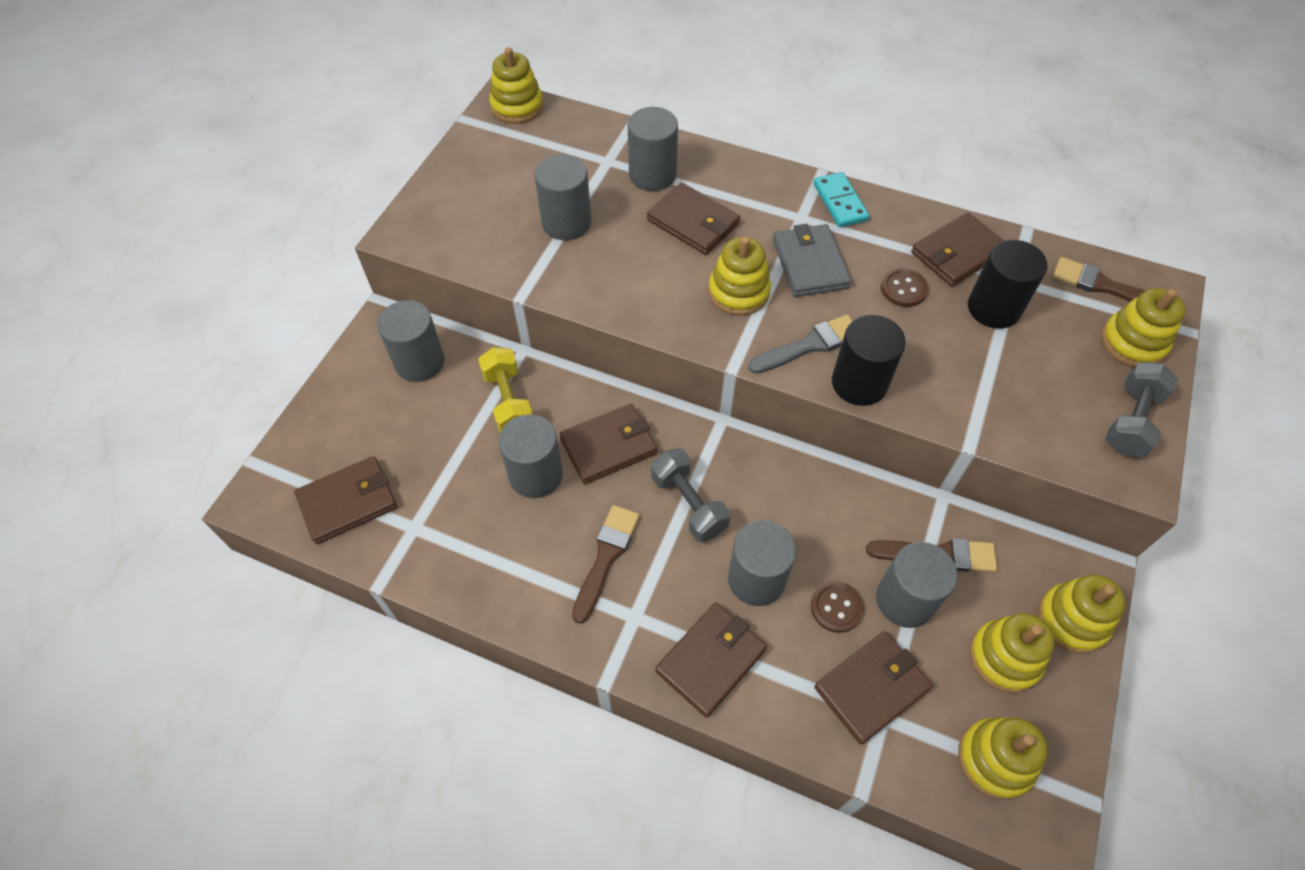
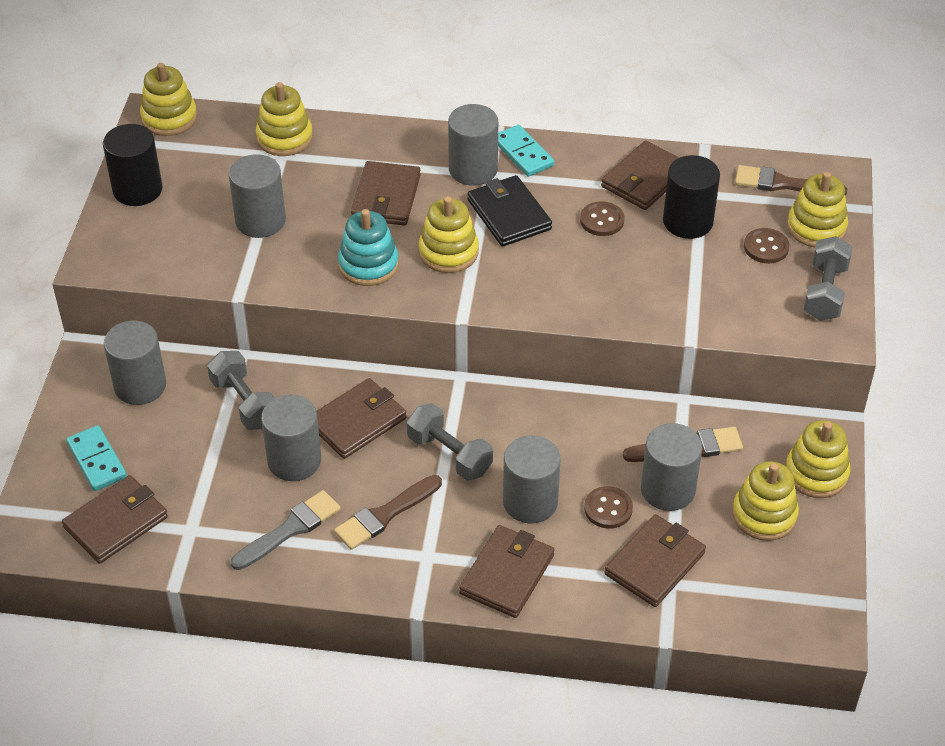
camera: 15 degrees left, 10 degrees down
yellow dumbbell [478,347,532,433] -> grey dumbbell [207,351,275,430]
brown brush [572,505,640,624] -> brown brush turned 135 degrees counterclockwise [334,475,442,550]
grey cylinder [628,107,678,191] -> grey cylinder moved to [448,104,498,186]
brown wallet [647,182,740,255] -> brown wallet turned 75 degrees clockwise [351,161,421,226]
grey brush [748,315,853,374] -> grey brush moved to [231,490,341,570]
grey wallet [773,224,851,297] -> black wallet [468,175,552,247]
black cylinder [832,315,906,406] -> black cylinder moved to [103,124,163,206]
yellow stacking toy [958,717,1048,800] -> yellow stacking toy moved to [256,82,313,156]
none -> turquoise domino [66,425,127,491]
none -> turquoise stacking toy [338,209,399,286]
none -> brown button [744,228,789,264]

